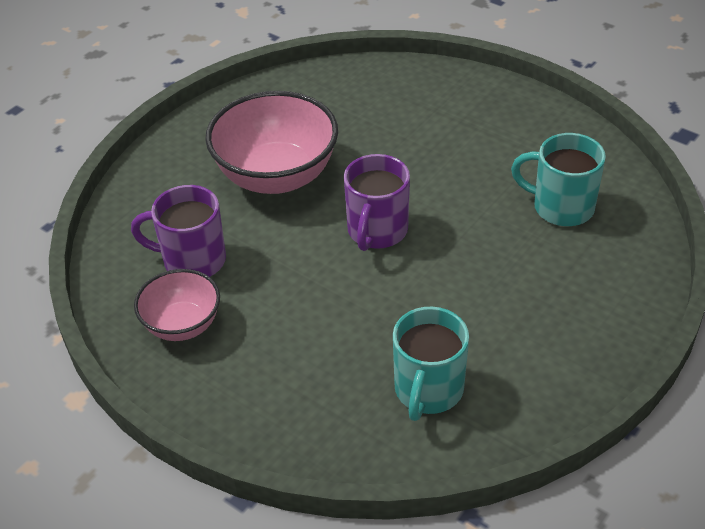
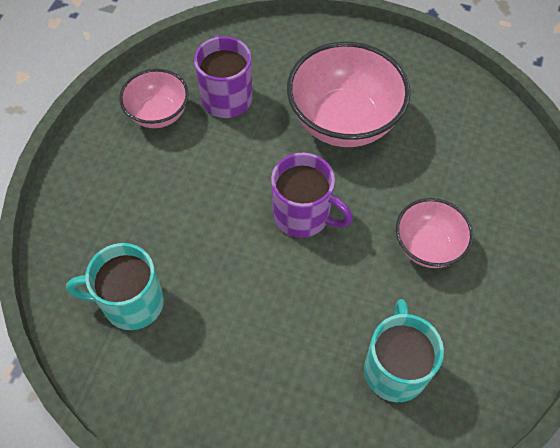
camera: 70 degrees right, 15 degrees up
purple mug [344,154,410,251] -> purple mug turned 150 degrees counterclockwise [271,153,353,238]
none -> pink bowl [396,198,473,268]

